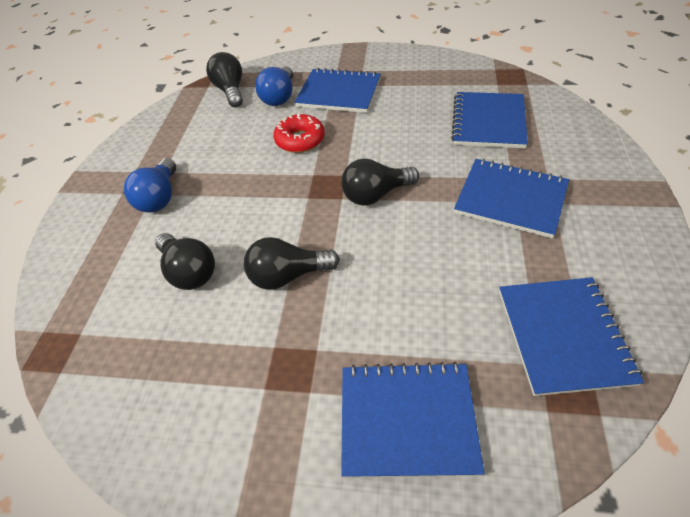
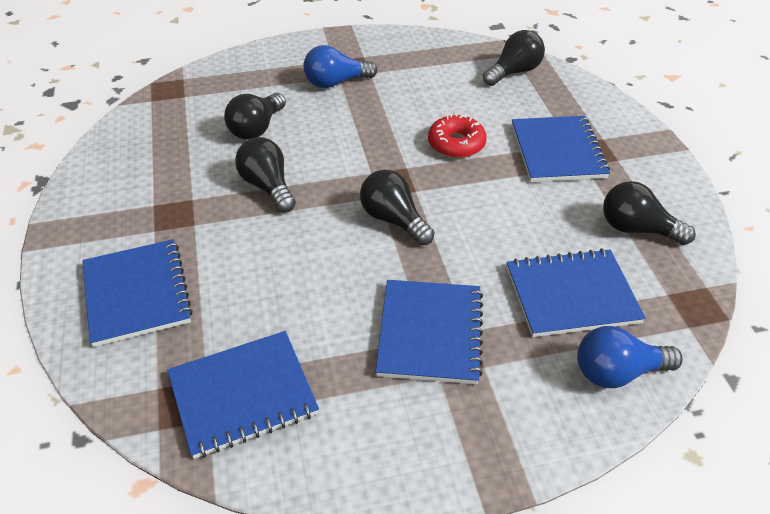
camera: 65 degrees right, 5 degrees down
blue light bulb [255,66,293,106] -> blue light bulb moved to [577,326,683,388]
none -> black light bulb [603,181,696,245]

